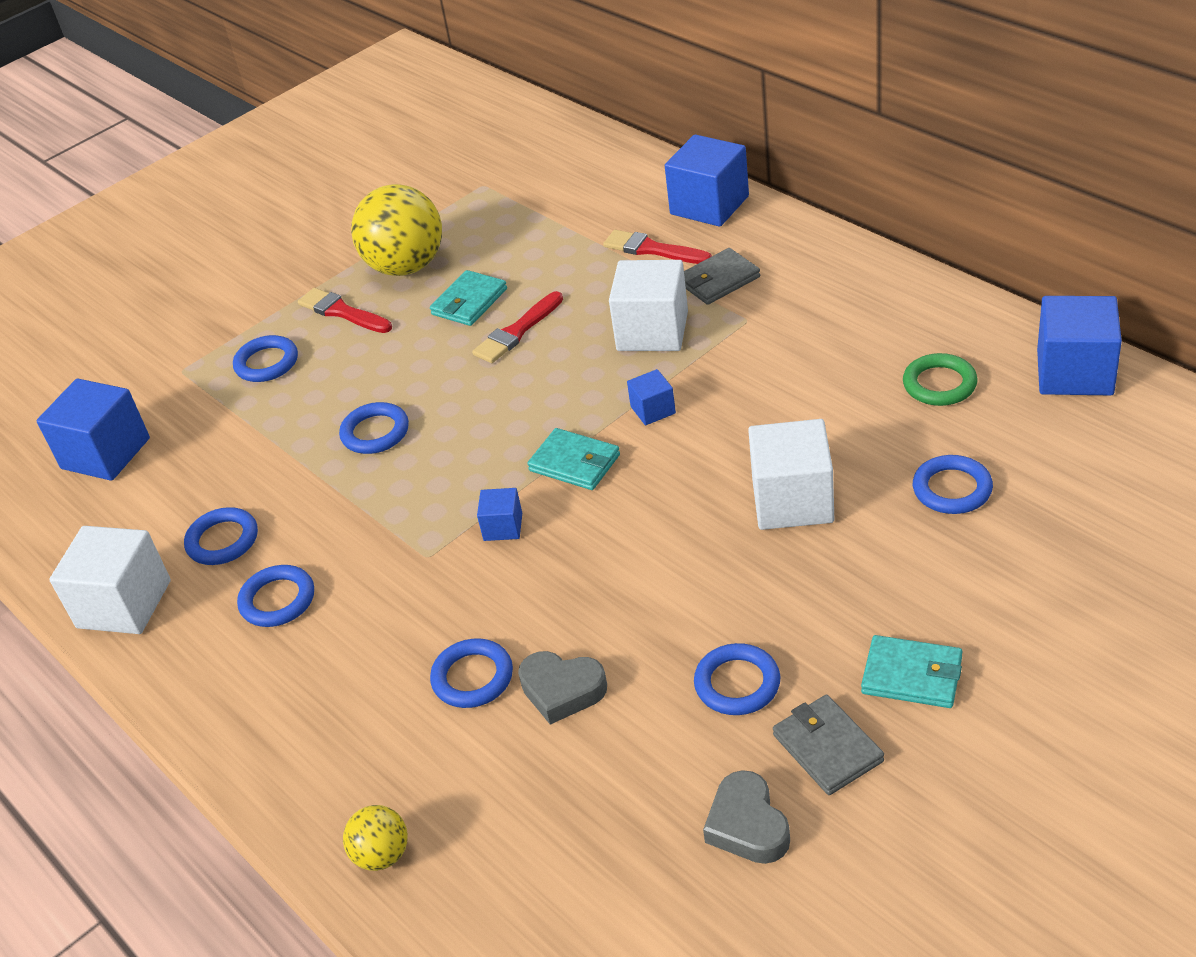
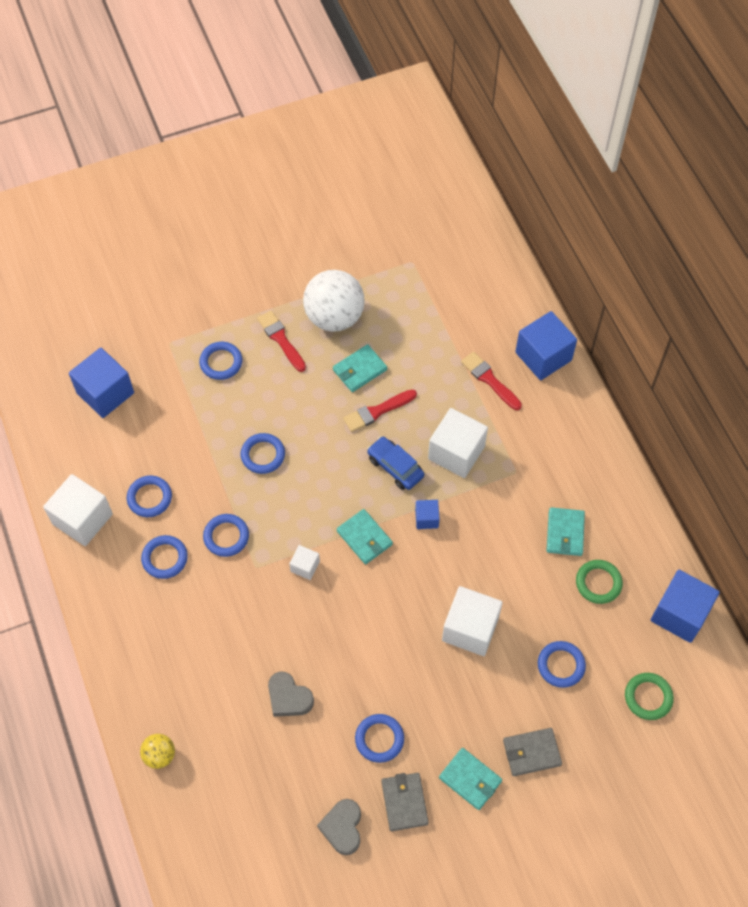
camera: 15 degrees right, 20 degrees up
yellow ball [351,184,442,276] -> white ball [303,270,365,332]
blue ring [430,638,513,708] -> blue ring moved to [203,514,249,557]
blue cube [477,488,522,541] -> white cube [289,545,320,580]
grey wallet [684,248,760,305] -> grey wallet moved to [503,728,562,776]
none -> blue car [367,436,424,490]
none -> turquoise wallet [547,507,585,556]
none -> green ring [625,673,674,720]

